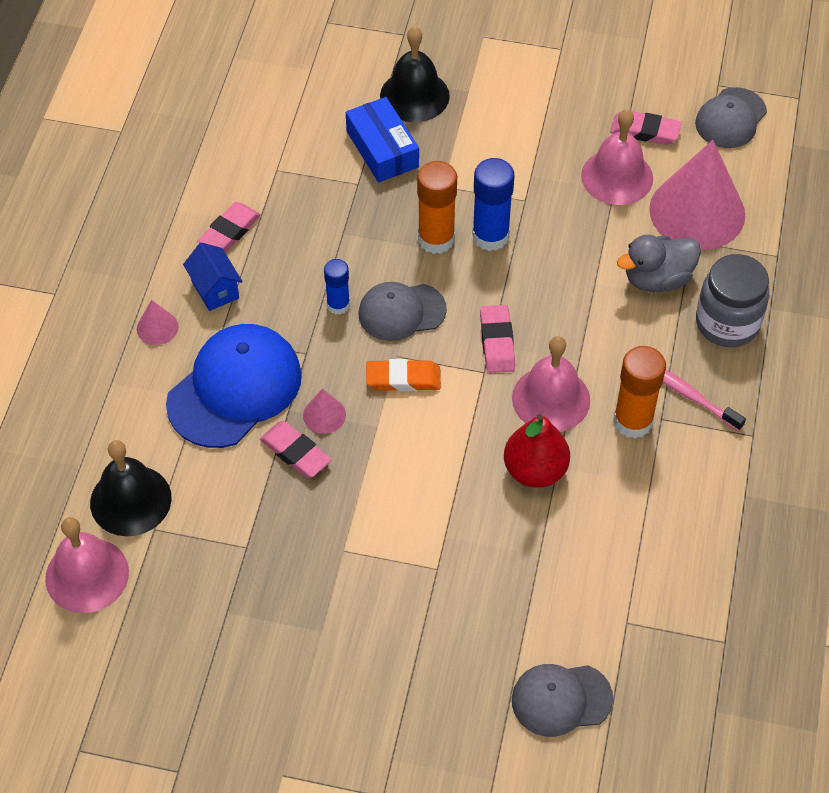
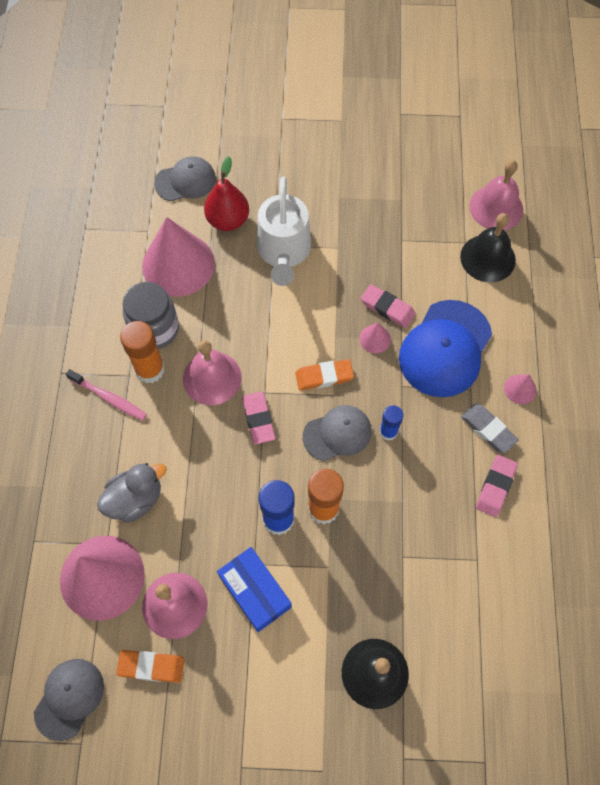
camera: 170 degrees right, 10 degrees up
blue house [183,242,243,311] -> grey eraser [461,404,519,453]
blue box [346,97,419,182] -> blue box moved to [217,547,292,632]
red pear [504,414,570,488] -> red pear moved to [204,156,249,231]
pink eraser [610,111,682,145] -> orange eraser [116,650,185,683]
grey jar [696,254,769,347] -> grey jar moved to [123,282,179,349]
none -> pink cone [142,217,215,297]
none -> white watering can [257,177,311,286]

